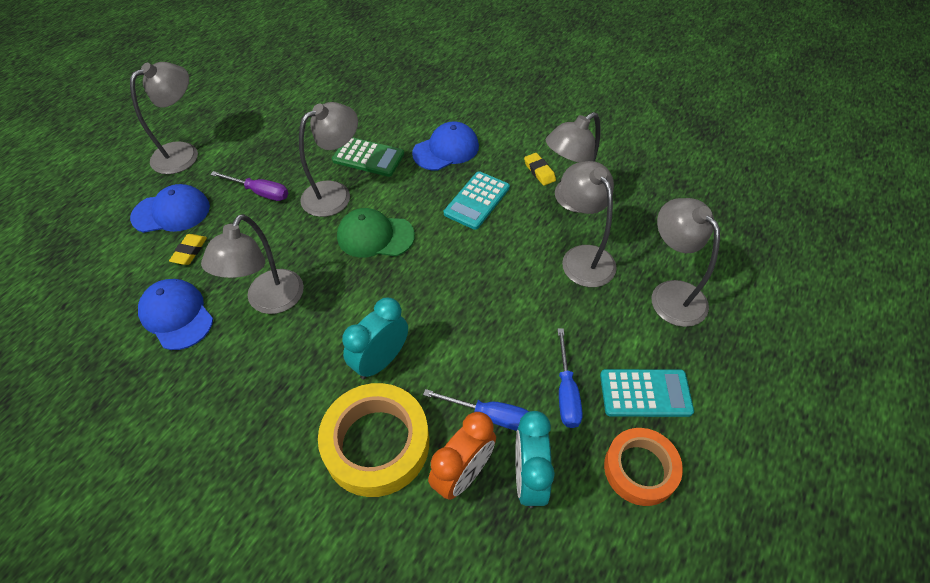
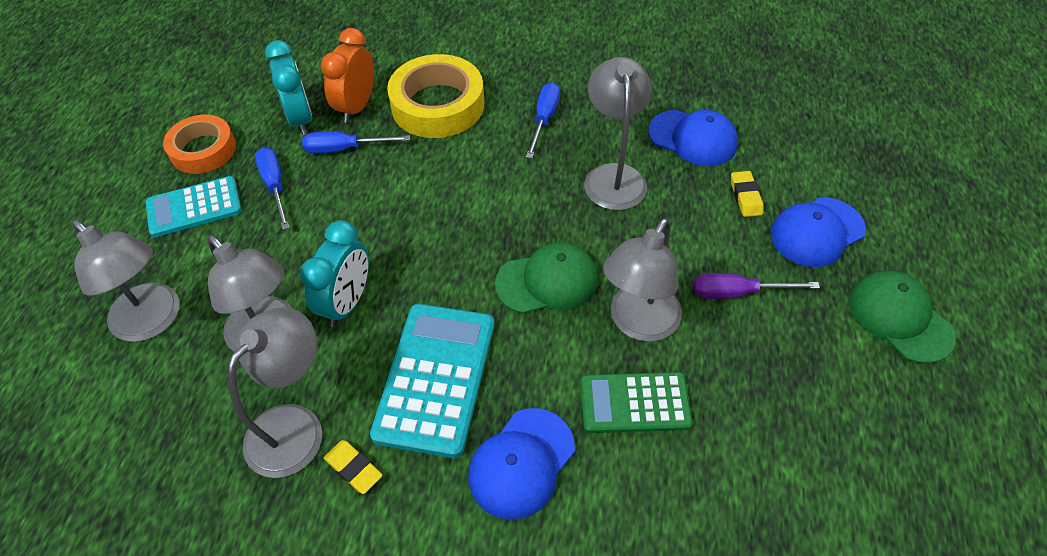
camera: 160 degrees right, 0 degrees up
grey lamp [130,62,198,174] -> green cap [849,271,956,364]
turquoise clock [342,297,408,379] -> turquoise clock moved to [300,220,369,327]
turquoise calculator [444,171,510,230] -> turquoise calculator [370,304,494,458], size x1.52
none -> blue screwdriver [526,82,560,158]

